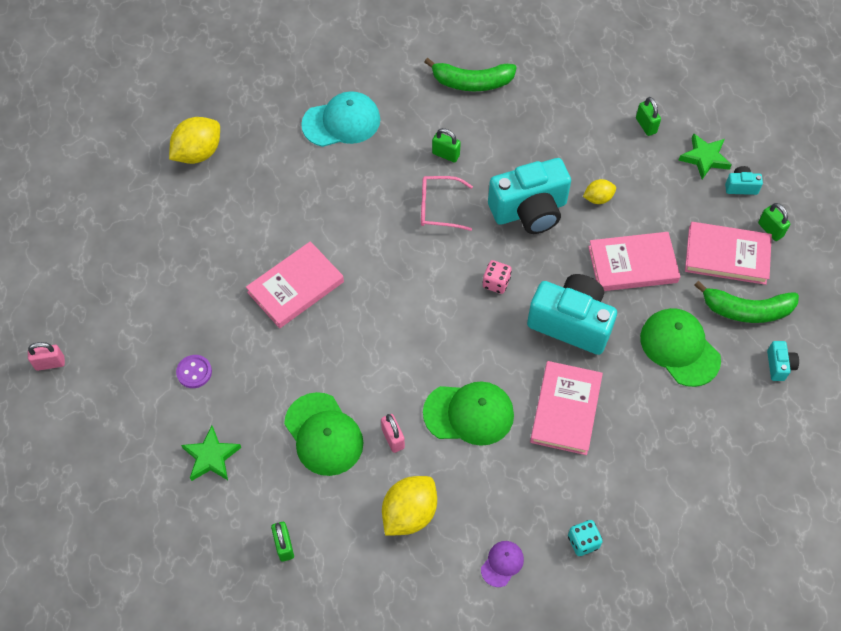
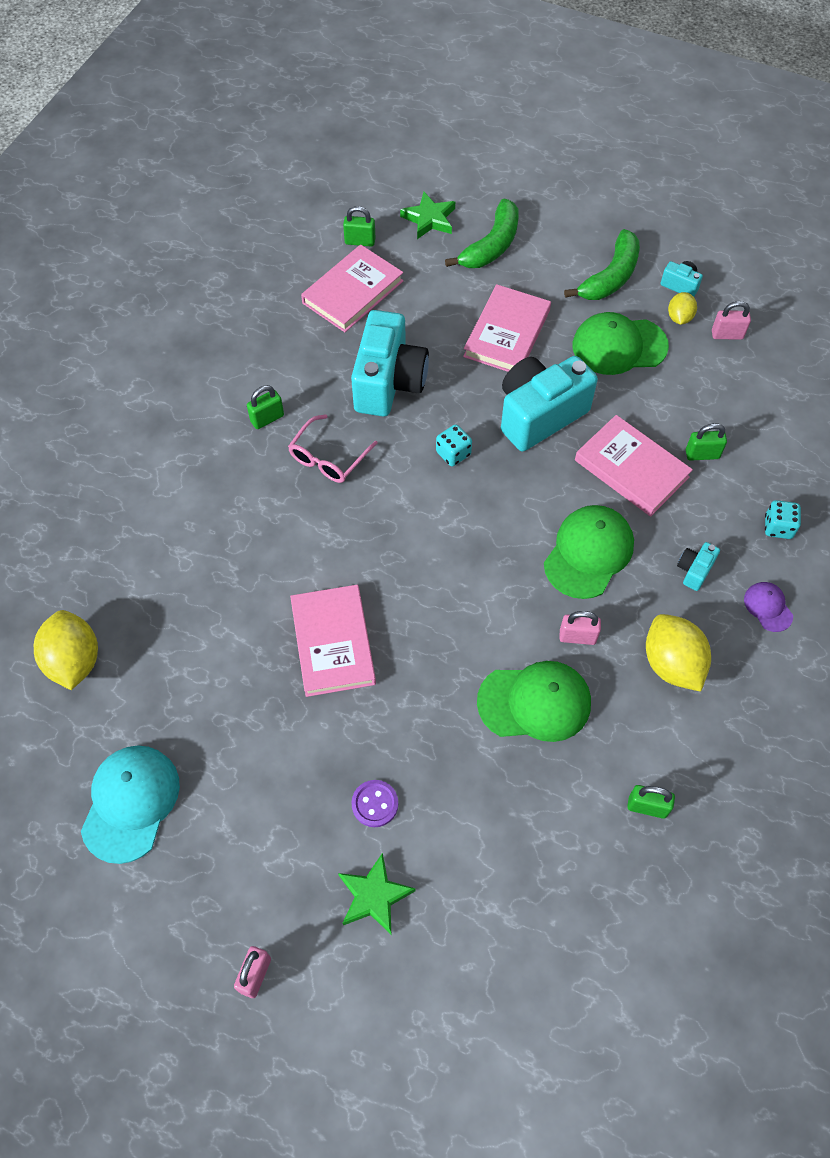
camera: 60 degrees left, 0 degrees up
green star [181,426,241,481] -> green star moved to [338,853,415,934]
turquoise cap [301,91,381,147] -> turquoise cap moved to [81,745,180,864]
green banana [424,58,517,91] -> green banana moved to [445,198,519,268]
pink dice [482,260,512,294] -> turquoise dice [436,424,472,466]
yellow lemon [583,179,616,204] -> yellow lemon moved to [668,292,697,325]
pink book [685,222,772,285] -> pink book moved to [301,244,403,332]
turquoise camera [725,166,763,195] -> turquoise camera moved to [677,542,720,591]
green padlock [758,203,790,241] -> green padlock moved to [686,423,727,461]
none -> pink padlock [712,301,751,340]

